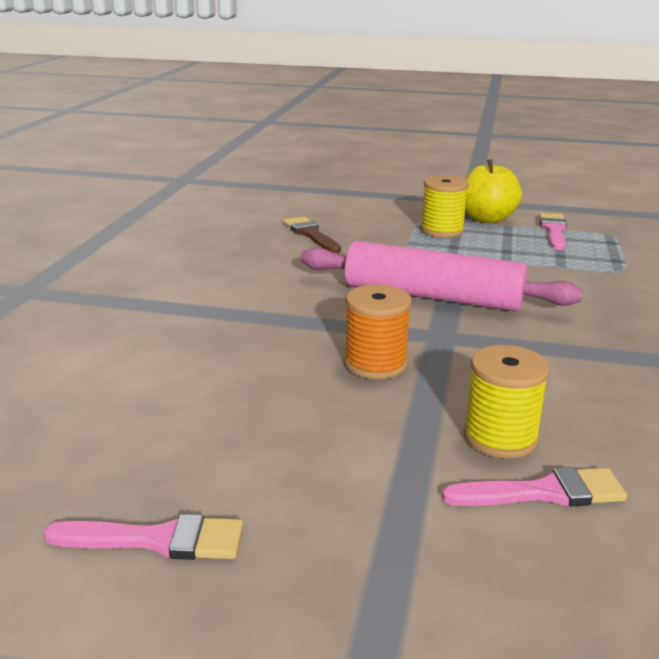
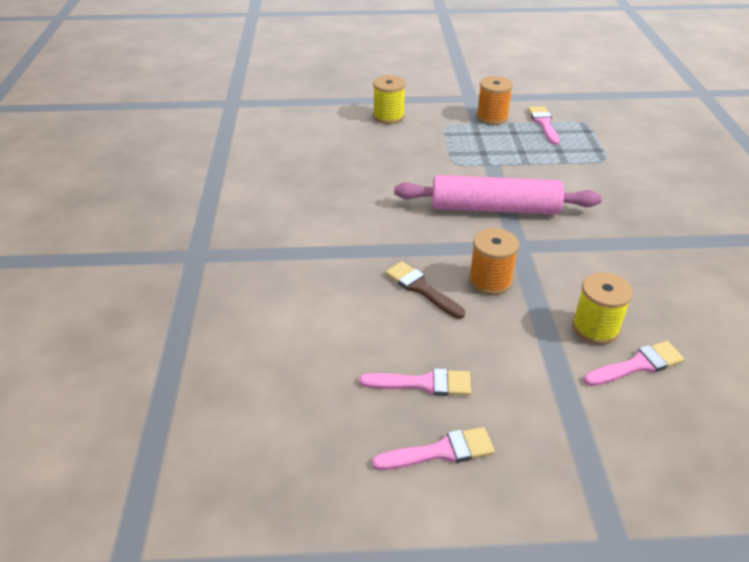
camera: 15 degrees left, 15 degrees up
brown brush [283,216,341,253] -> brown brush moved to [385,261,465,319]
yellow spool [421,175,469,238] -> yellow spool moved to [373,75,406,124]
yellow apple [465,159,522,223] -> orange spool [476,76,513,125]
none -> pink brush [359,368,471,396]

